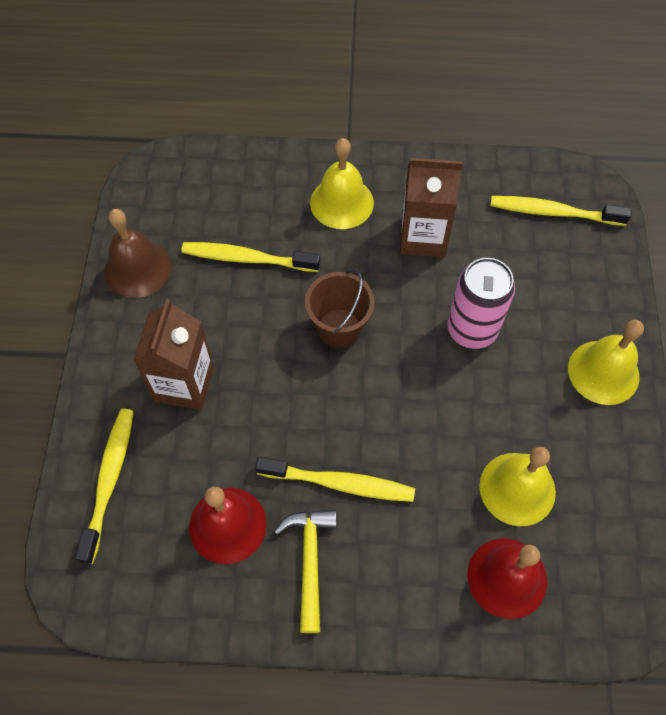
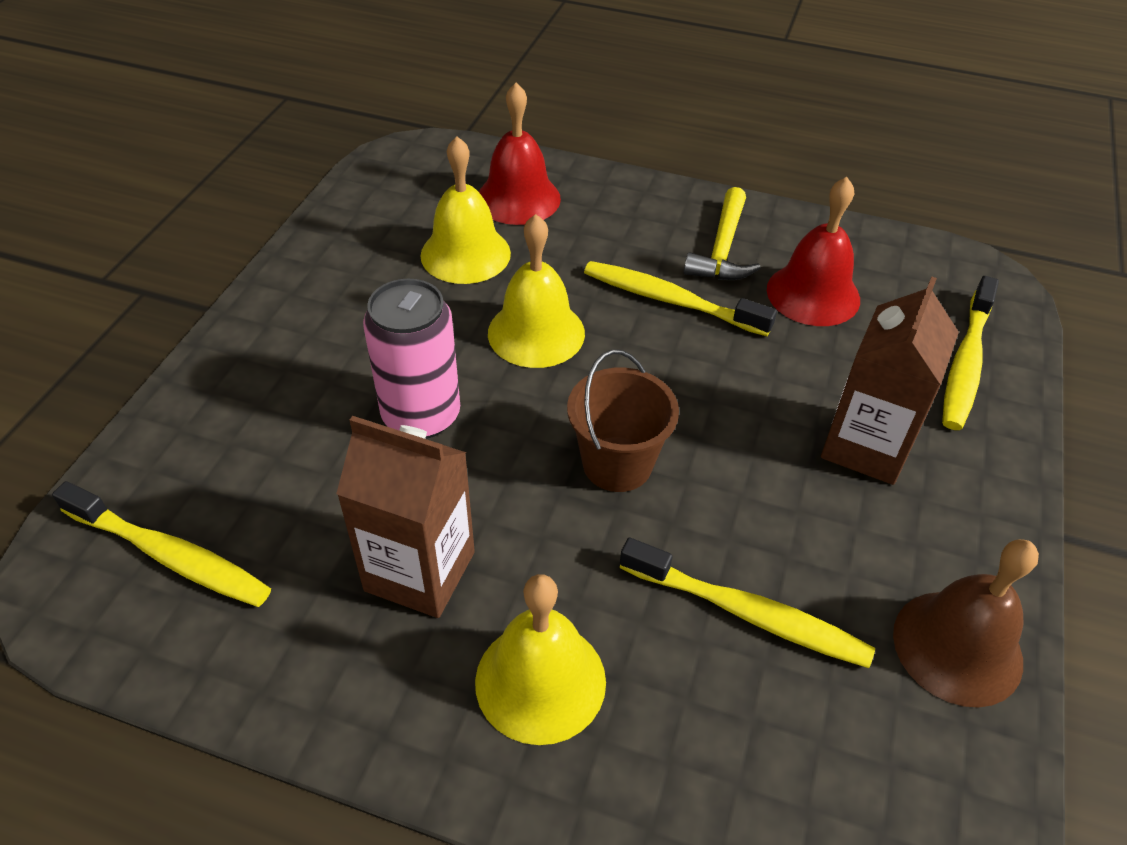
camera: 165 degrees left, 15 degrees down
yellow bell [568,320,644,405] -> yellow bell moved to [488,214,585,368]

